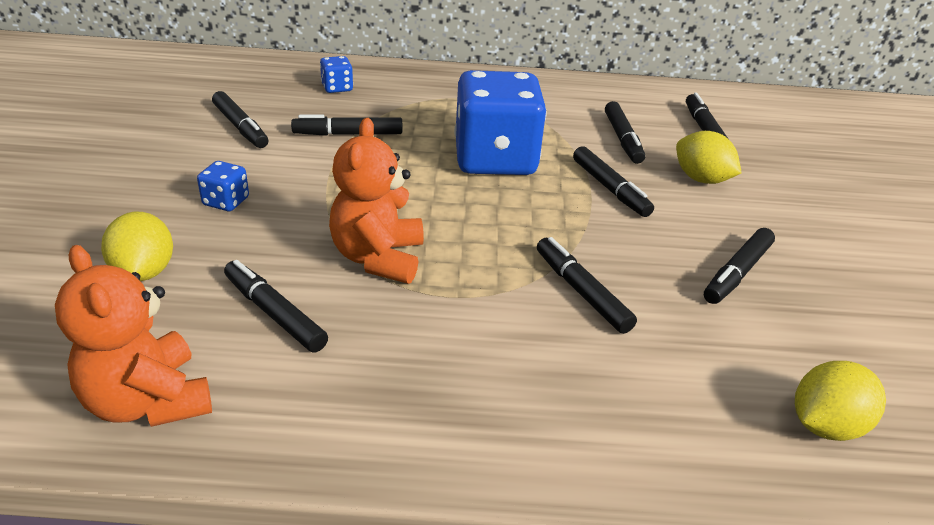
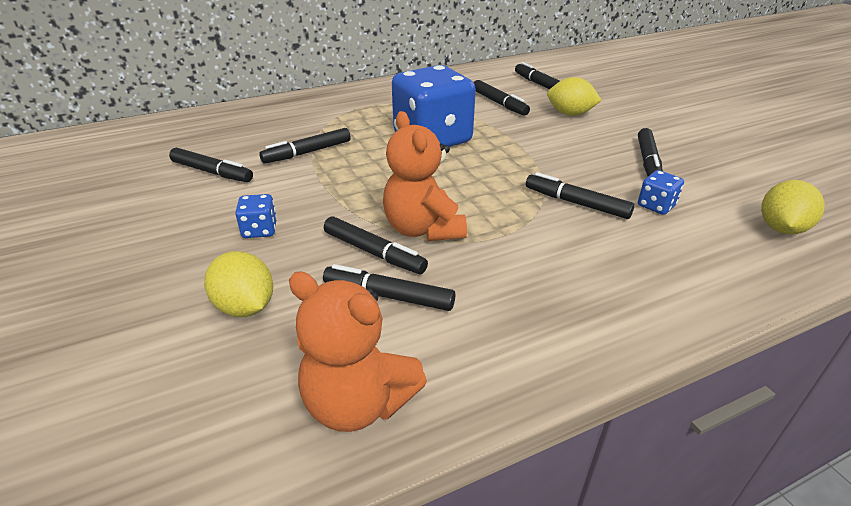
camera: 25 degrees left, 0 degrees up
blue dice [320,56,353,93] -> blue dice moved to [638,170,684,215]
black marker [573,146,654,217] -> black marker moved to [324,217,428,274]

